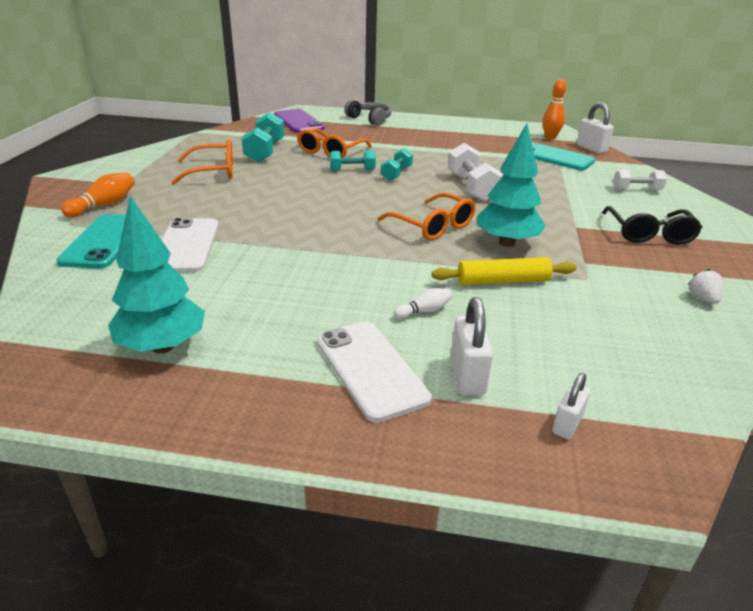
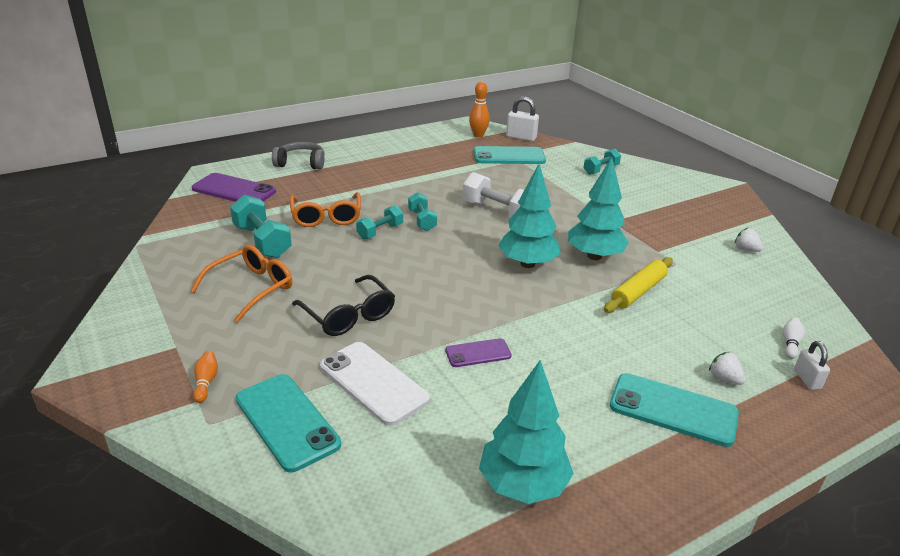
camera: 40 degrees left, 0 degrees up
orange bowling pin [61,173,135,218] -> orange bowling pin [193,351,218,403], size x0.61
white phone [317,322,432,423] -> turquoise phone [610,373,739,447]
orange glasses [377,193,476,240] -> turquoise tree [498,163,561,268]
white bowling pin [394,288,452,319] -> white bowling pin moved to [783,317,805,359]
white padlock [451,297,493,395] -> white strawberry [709,352,745,385]
black glasses [602,206,703,245] -> black glasses moved to [292,275,395,336]
white dumbbell [613,169,667,191] -> turquoise dumbbell [584,149,621,175]
none -> purple phone [445,338,512,367]

